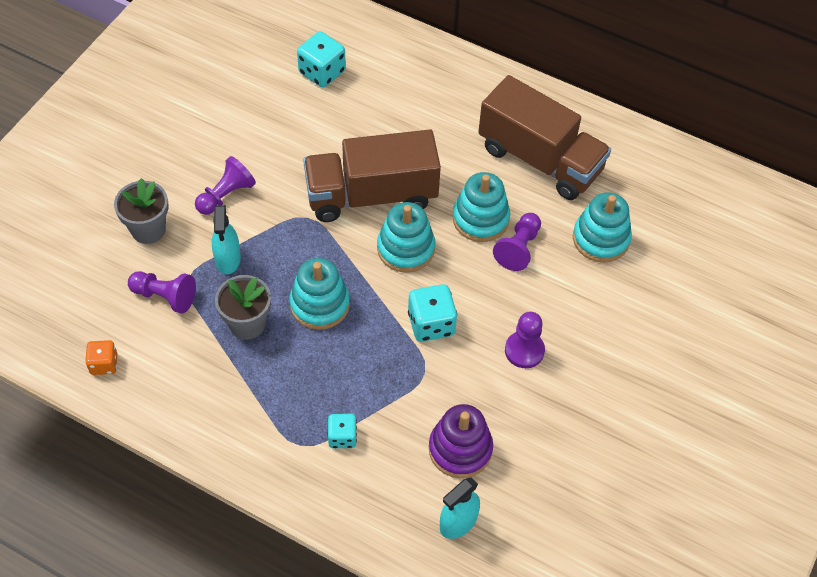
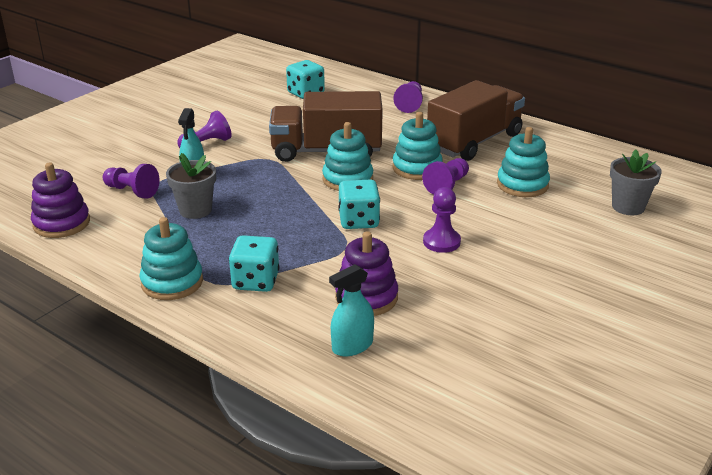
camera: 10 degrees right, 25 degrees down
orange dice [85,340,117,375] -> purple stacking toy [31,163,90,238]
grey flower pot [114,178,168,244] -> grey flower pot moved to [610,150,662,215]
turquoise stacking toy [289,258,350,330] -> turquoise stacking toy moved to [139,217,203,300]
turquoise dice [327,414,357,448] -> turquoise dice [229,235,280,292], size x1.59
brown truck [478,75,611,200] -> brown truck turned 90 degrees counterclockwise [427,80,525,161]
none -> purple pawn [393,81,423,113]

